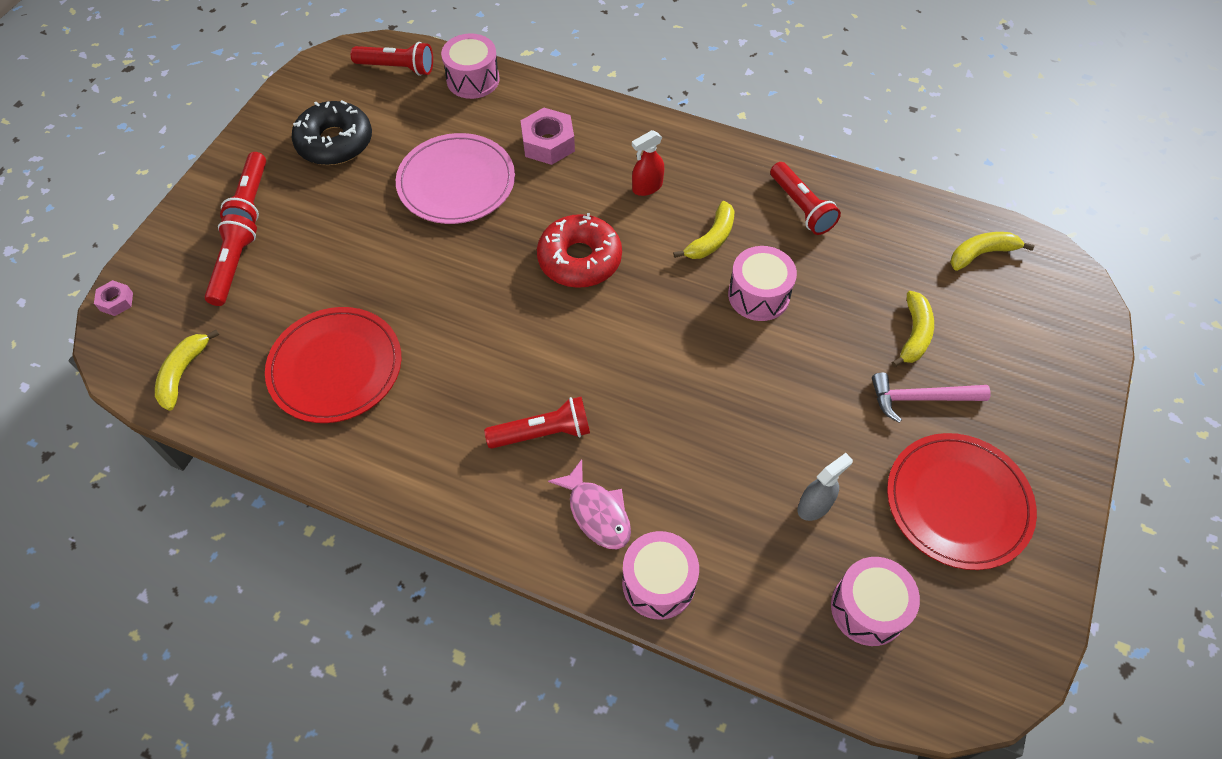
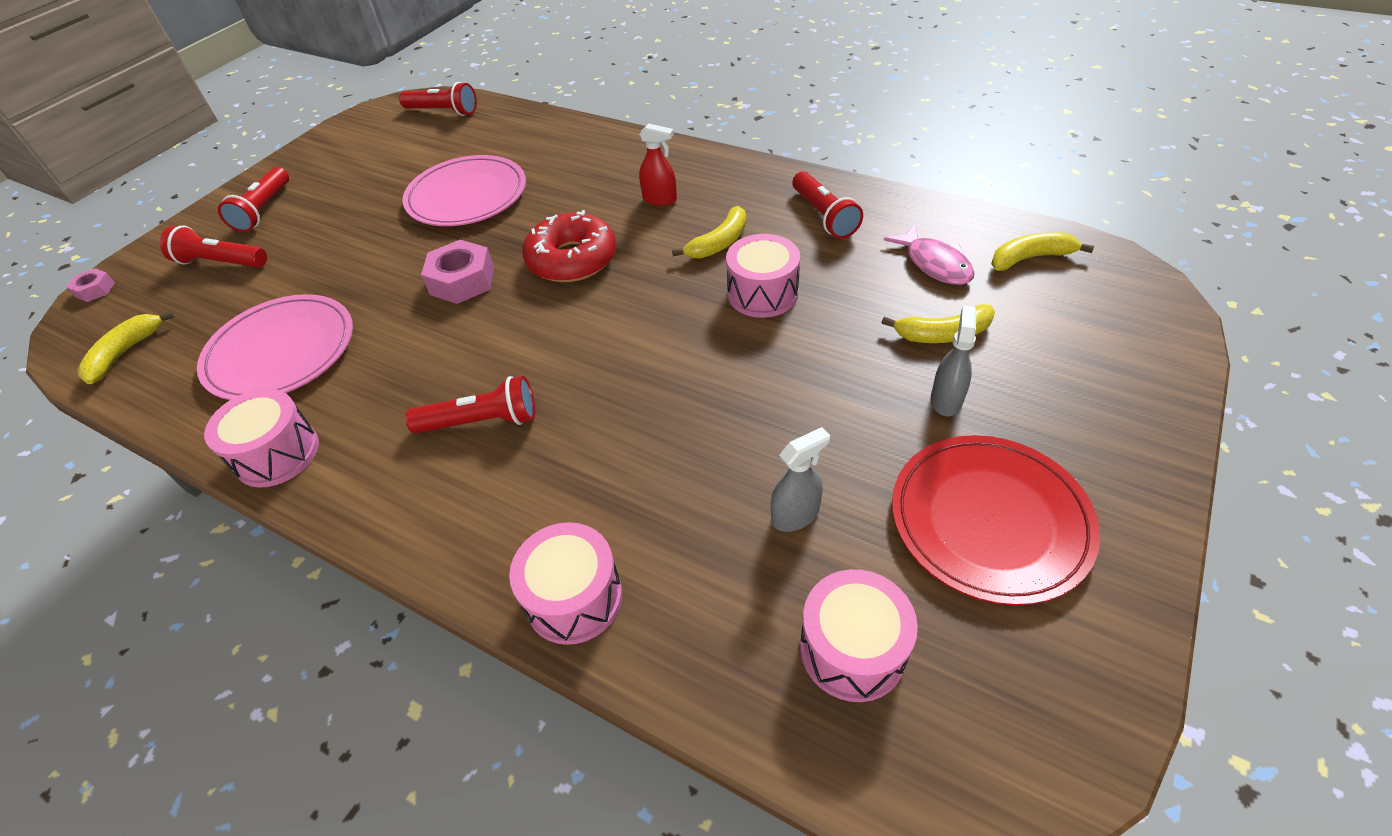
camera: 10 degrees right, 10 degrees down
red flashlight [204,214,257,306] -> red flashlight turned 90 degrees counterclockwise [160,225,267,268]
red plate [265,307,401,423] -> pink plate [197,294,353,400]
black donut [292,100,372,165] -> none
pink drum [441,33,500,99] -> pink drum moved to [204,388,319,487]
pink nut [521,108,575,165] -> pink nut moved to [421,240,494,304]
pink fish [548,459,631,549] -> pink fish moved to [884,225,975,285]
red spray bottle [632,130,664,196] -> red spray bottle turned 135 degrees counterclockwise [639,123,677,206]
pink hammer [872,373,990,423] -> grey spray bottle [931,306,977,416]
yellow banana [892,291,934,367] -> yellow banana turned 60 degrees clockwise [881,304,995,343]

